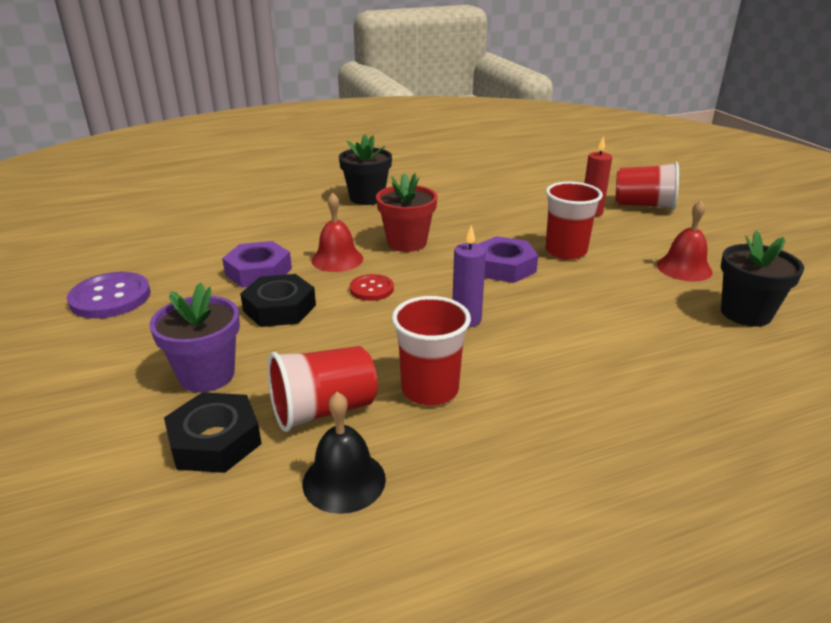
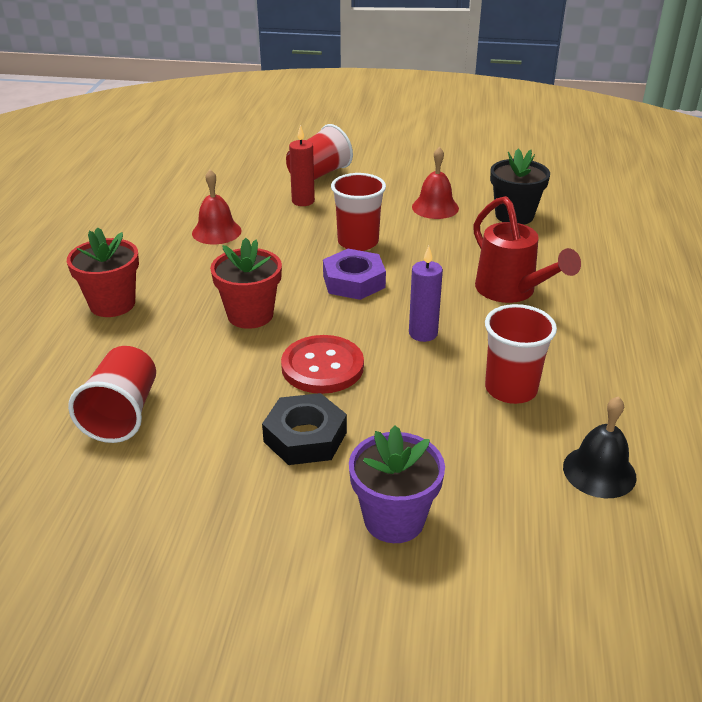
camera: 60 degrees left, 5 degrees up
purple button [67,272,151,319] -> none
black nut [164,392,262,473] -> none
purple nut [222,241,292,288] -> none
red cup [267,346,378,432] -> red cup moved to [68,346,156,443]
red bell [311,193,363,272] -> red bell moved to [192,170,242,244]
black flower pot [339,135,392,205] -> red flower pot [67,227,139,317]
red button [350,274,394,301] -> red button [281,335,364,394], size x1.69
none -> red watering can [473,196,581,303]

